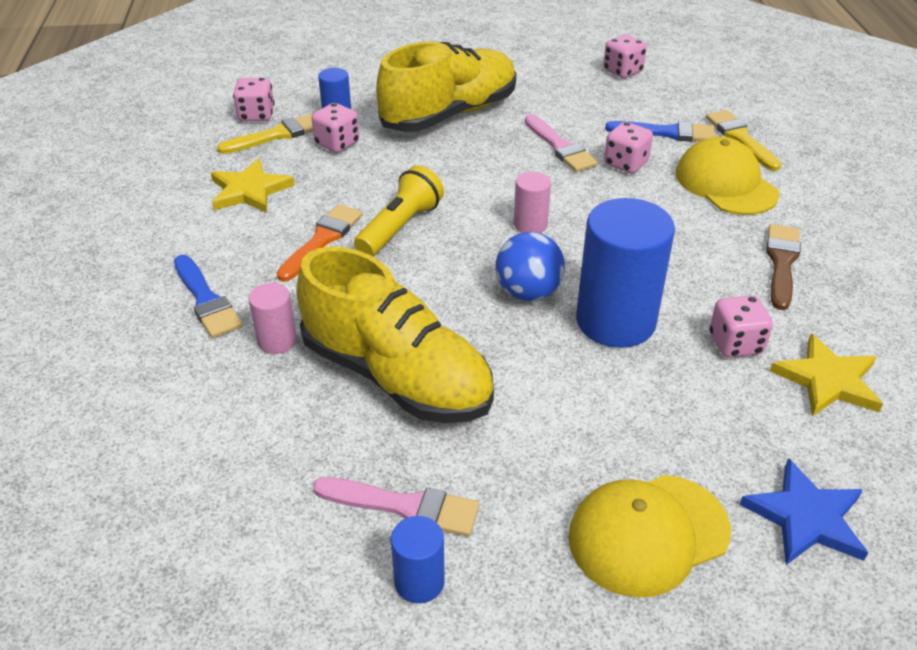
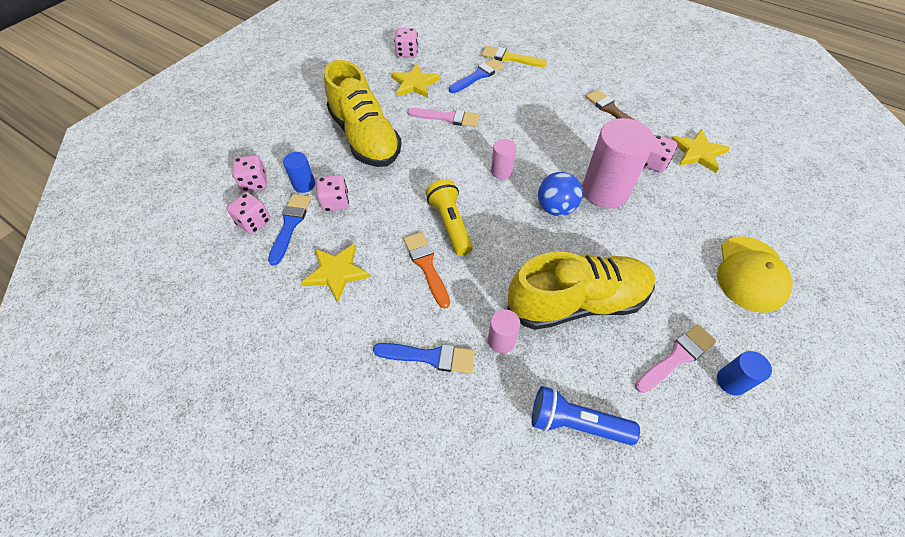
camera: 50 degrees left, 15 degrees up
yellow brush [217,113,313,154] -> blue brush [268,194,311,266]
yellow shoe [376,42,516,132] -> yellow shoe turned 150 degrees clockwise [324,60,402,167]
blue cylinder [576,198,675,348] -> pink cylinder [582,118,655,209]
pink dice [604,122,653,173] -> pink dice moved to [232,155,267,192]
yellow cap [676,136,779,215] -> none
blue star [740,458,868,565] -> none
none -> yellow star [391,63,440,98]
none -> blue flashlight [532,386,640,445]

